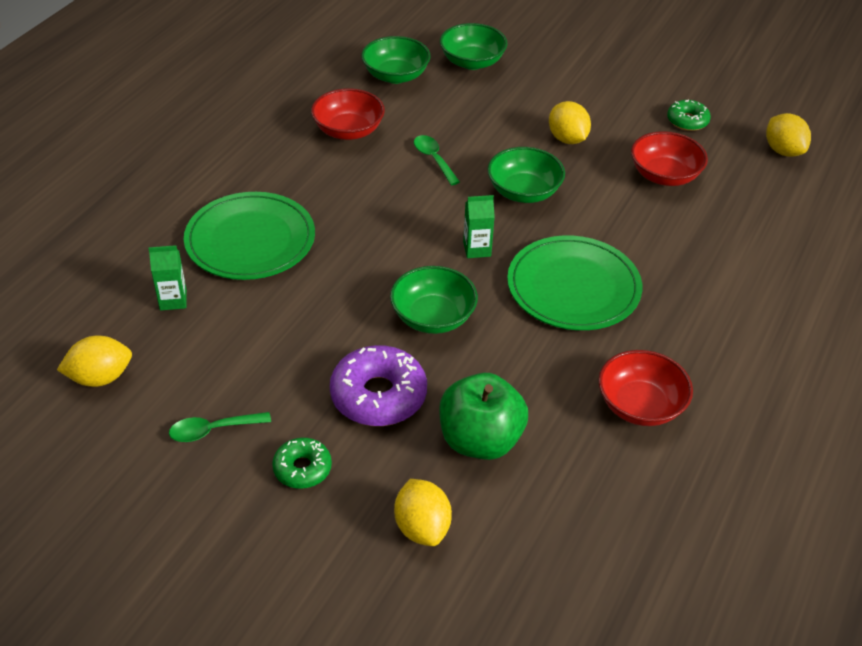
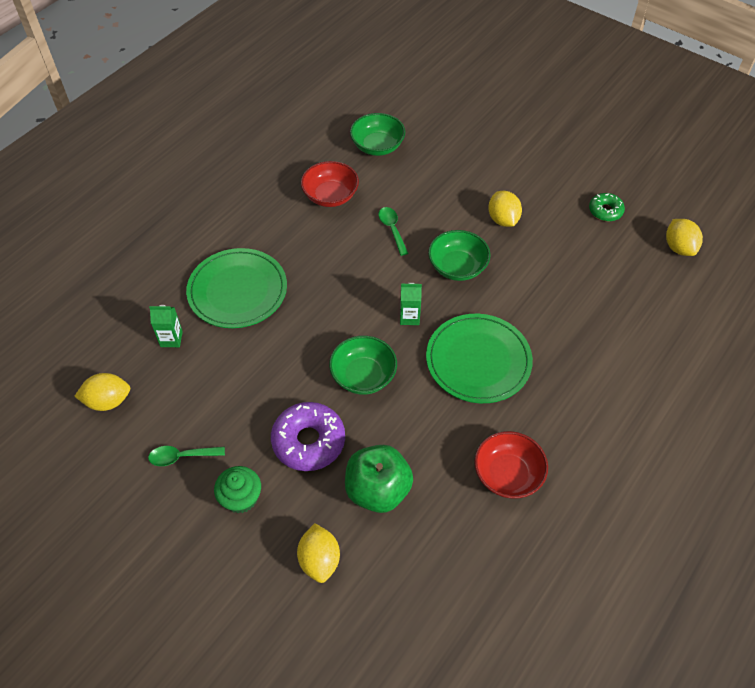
camera: 10 degrees right, 10 degrees up
green donut [272,438,332,489] -> green cupcake [214,466,261,513]
green bowl [440,23,508,70] -> none
red bowl [631,131,708,186] -> none

